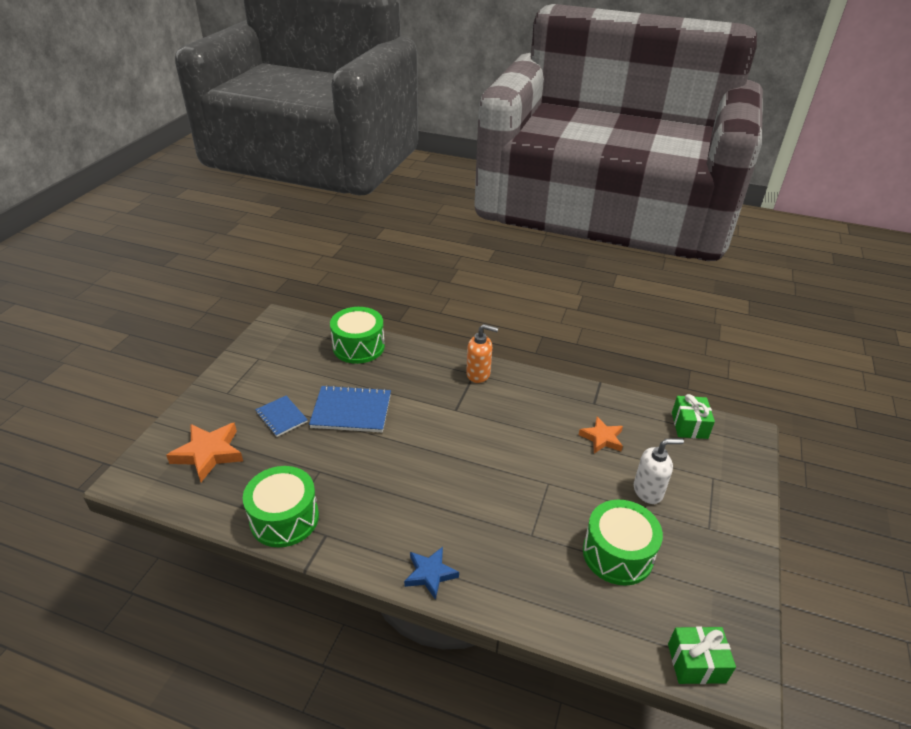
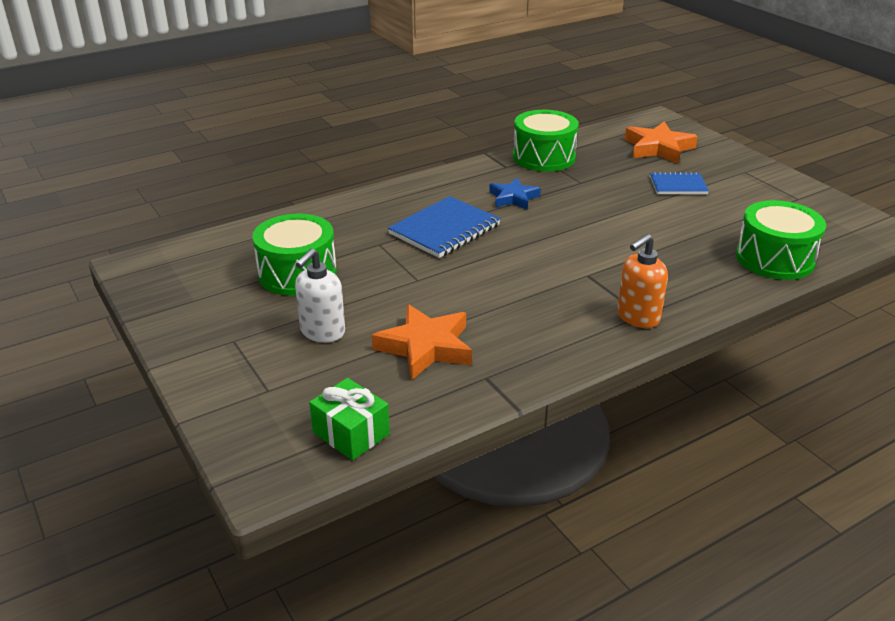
camera: 130 degrees right, 5 degrees down
blue notebook [309,385,391,432] -> blue notebook moved to [388,196,501,258]
blue star [404,547,459,600] -> blue star moved to [489,178,541,210]
orange star [579,417,623,453] -> orange star [372,304,472,380], size x1.53
green gift [668,626,736,684] -> none

